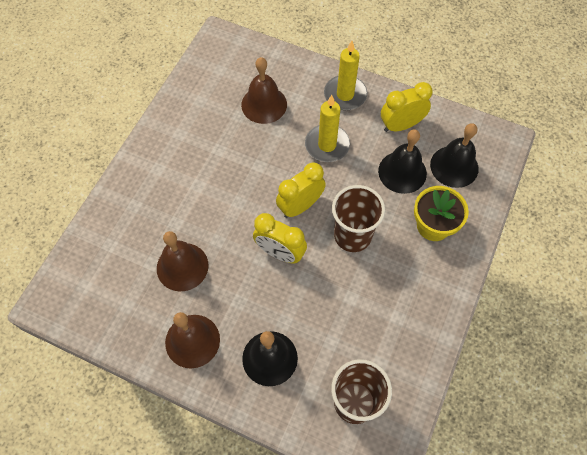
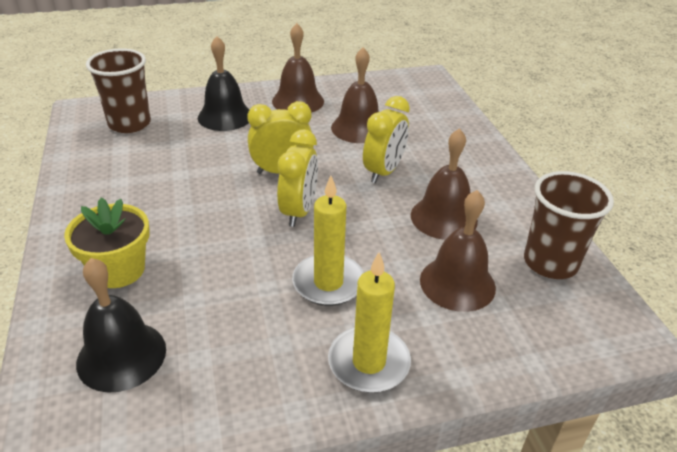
camera: 140 degrees right, 25 degrees down
brown cup [332,185,385,252] -> brown cup moved to [524,171,614,279]
black bell [378,129,427,194] -> none
yellow clock [381,82,433,132] -> yellow clock moved to [363,96,410,183]
none -> brown bell [411,128,478,240]

